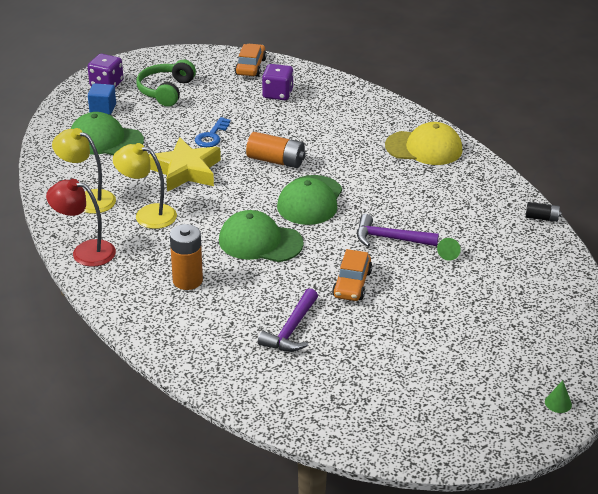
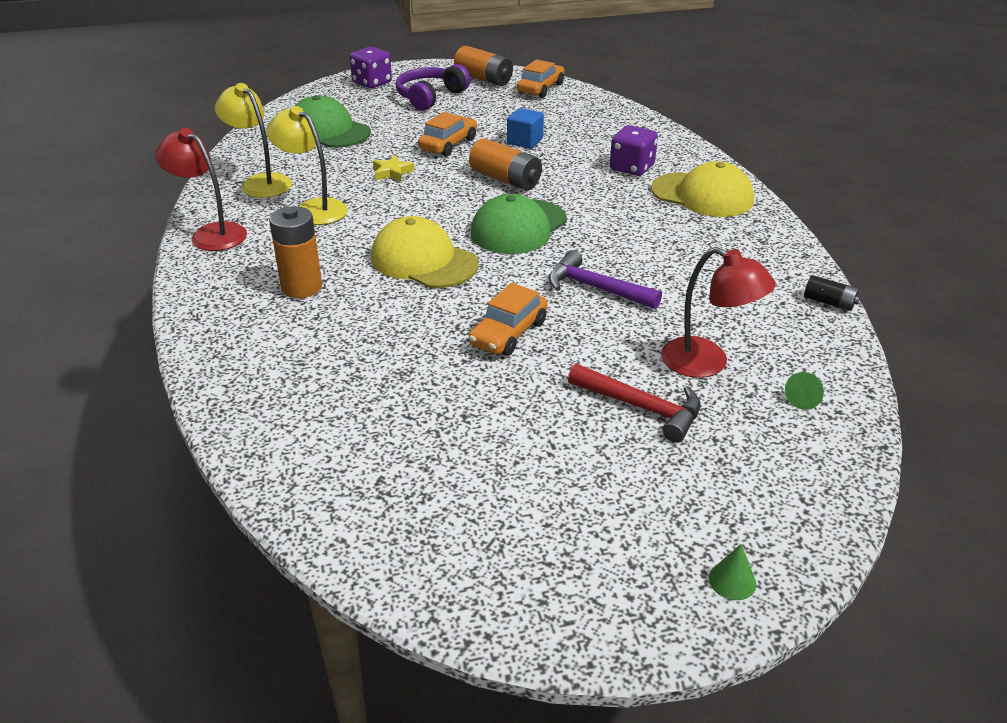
camera: 20 degrees right, 0 degrees up
blue cube [88,83,116,115] -> blue cube moved to [507,108,544,149]
green headphones [136,60,196,107] -> purple headphones [396,64,470,111]
yellow star [149,137,221,192] -> yellow star [373,155,414,182], size x0.45
blue key [195,117,231,147] -> orange car [418,112,477,156]
green cap [219,210,304,262] -> yellow cap [371,216,479,288]
purple hammer [258,288,318,352] -> none
purple dice [262,64,294,100] -> purple dice moved to [610,125,658,176]
green cone [437,238,461,261] -> green cone moved to [785,372,824,410]
none -> orange battery [454,46,513,86]
none -> red hammer [568,364,701,443]
none -> red lamp [661,247,776,378]

